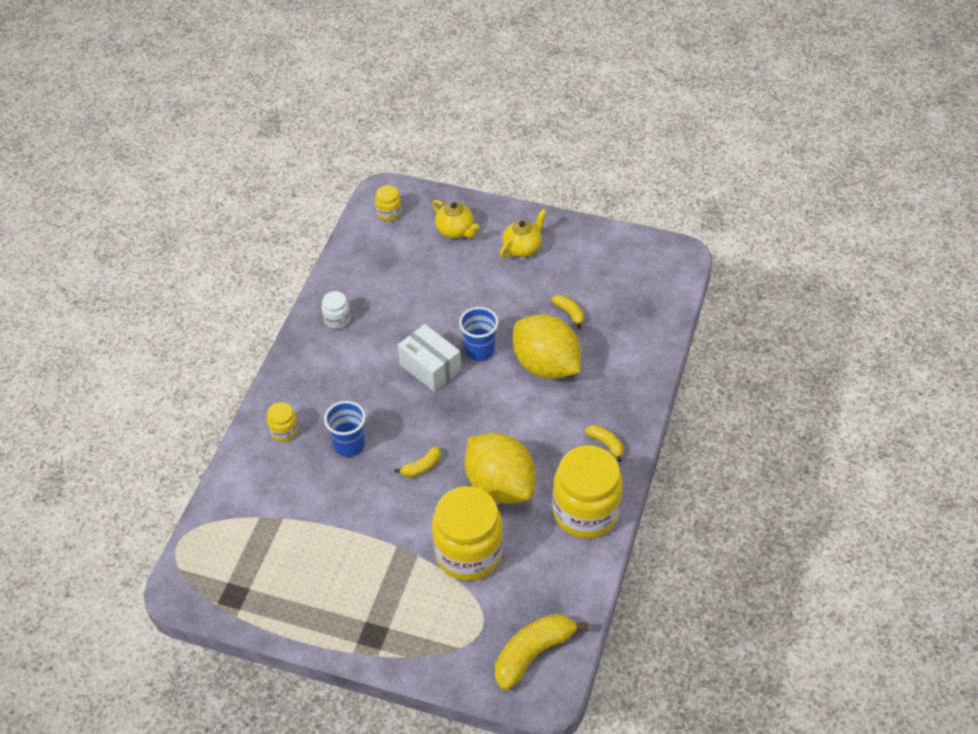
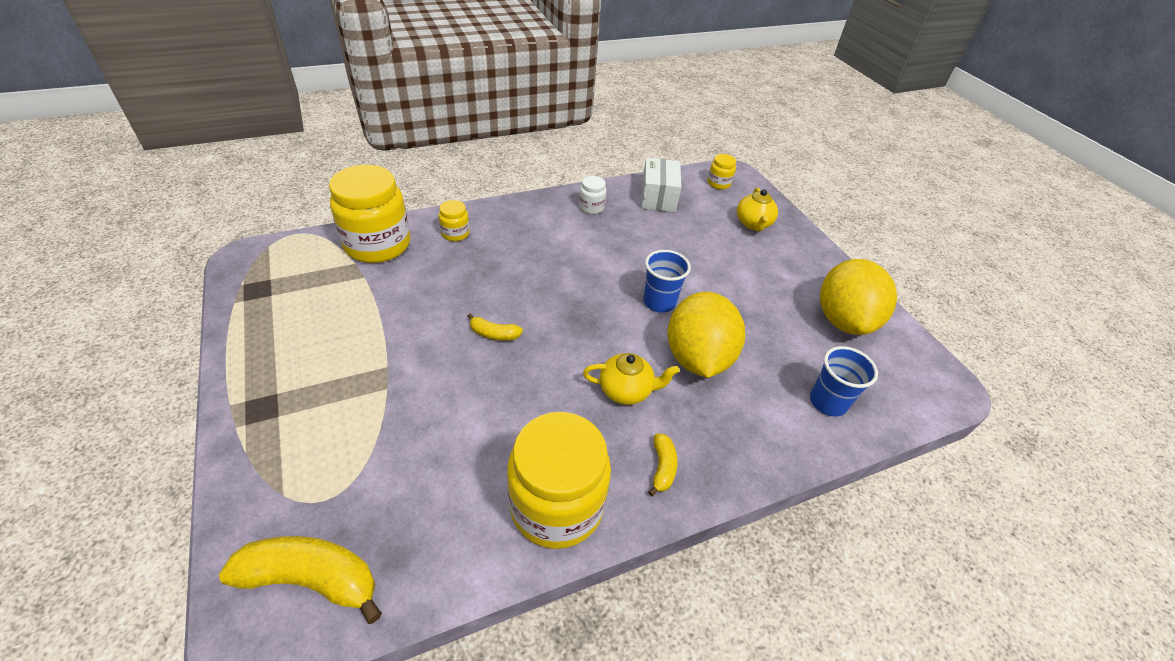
camera: 45 degrees right, 5 degrees down
blue cup [324,401,366,457] -> blue cup moved to [810,346,878,416]
white box [398,324,461,392] -> white box moved to [641,158,681,212]
yellow jar [432,486,503,581] -> yellow jar moved to [329,165,410,263]
yellow lemon [465,433,536,504] -> yellow lemon moved to [820,259,897,335]
yellow teapot [500,209,547,258] -> yellow teapot moved to [583,353,680,405]
yellow banana [551,295,584,329] -> none

